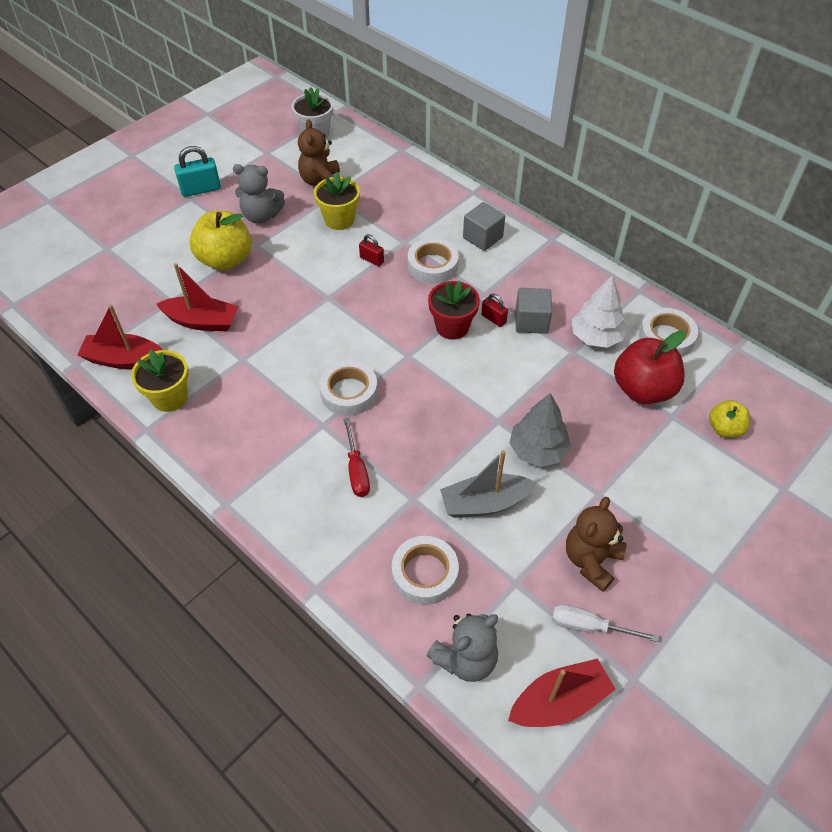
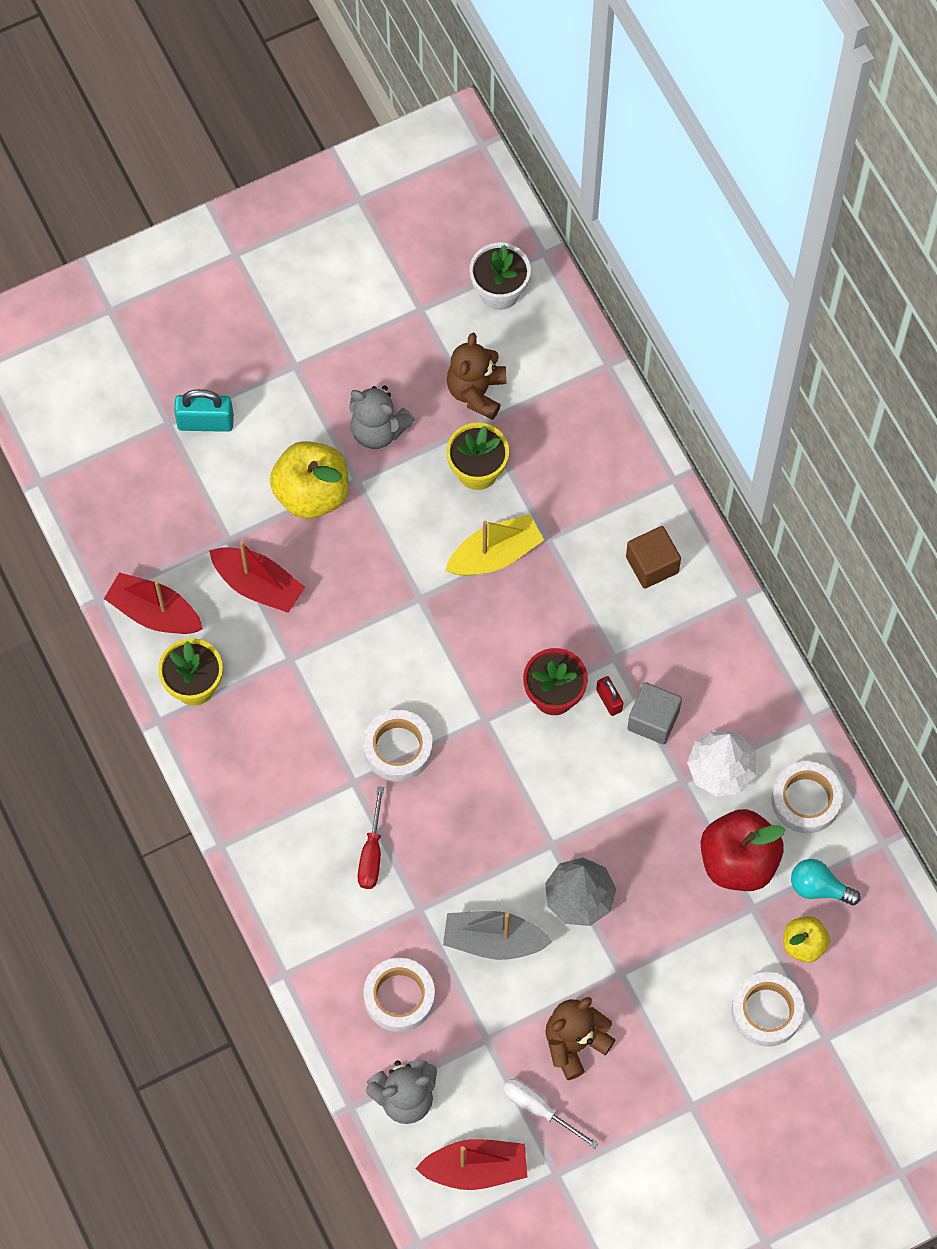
camera: 20 degrees right, 15 degrees up
turquoise padlock [174,146,221,197] -> turquoise padlock moved to [174,389,234,432]
red padlock [359,234,384,267] -> yellow boat [445,514,544,576]
white tape [408,238,459,284] -> white tape moved to [731,972,804,1047]
grey cube [463,202,505,251] -> brown cube [626,526,681,589]
none -> turquoise light bulb [791,859,861,905]

